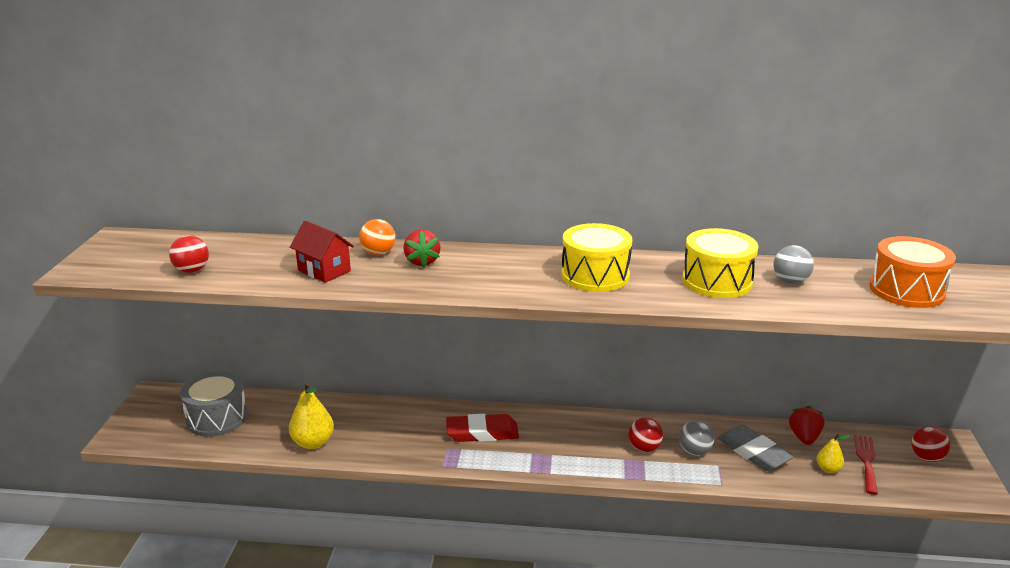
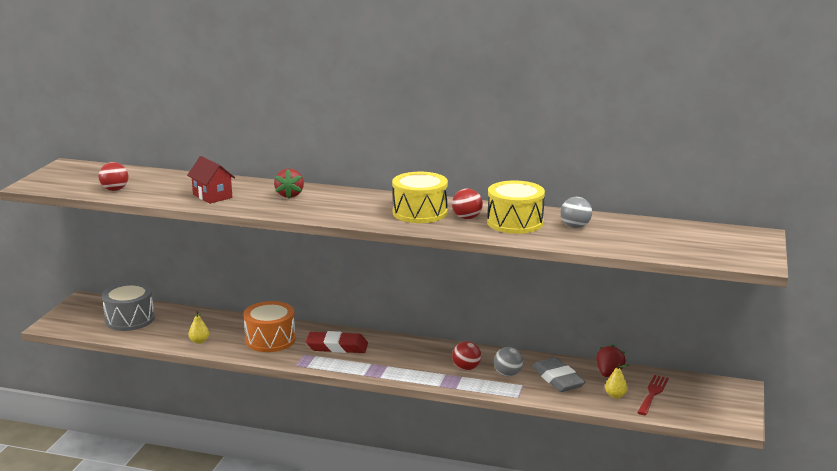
camera: 10 degrees right, 5 degrees down
yellow pear [289,382,334,449] -> yellow pear [189,311,209,344], size x0.57
orange ball [359,219,396,255] -> none
orange drum [870,236,956,308] -> orange drum moved to [243,301,296,352]
red ball [912,426,950,462] -> red ball moved to [452,188,483,219]

